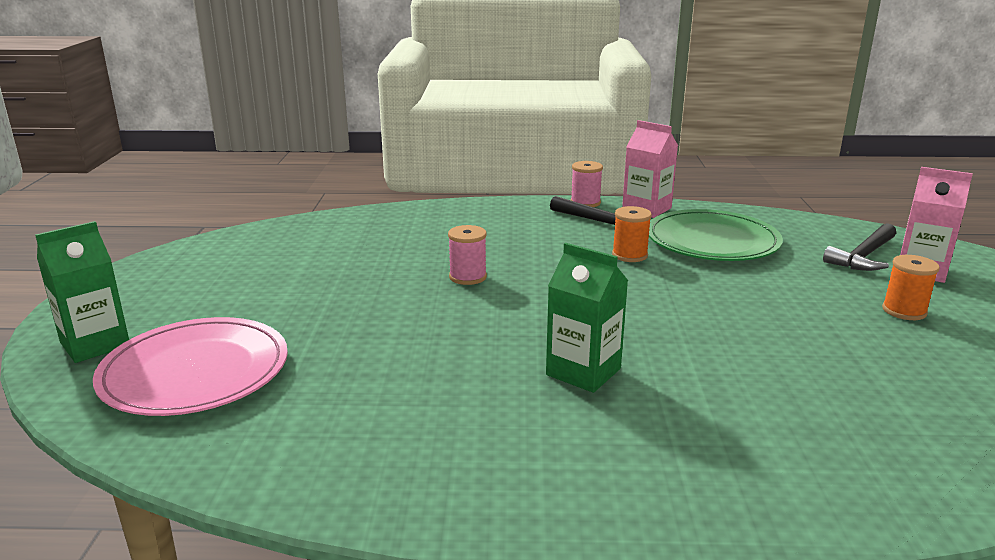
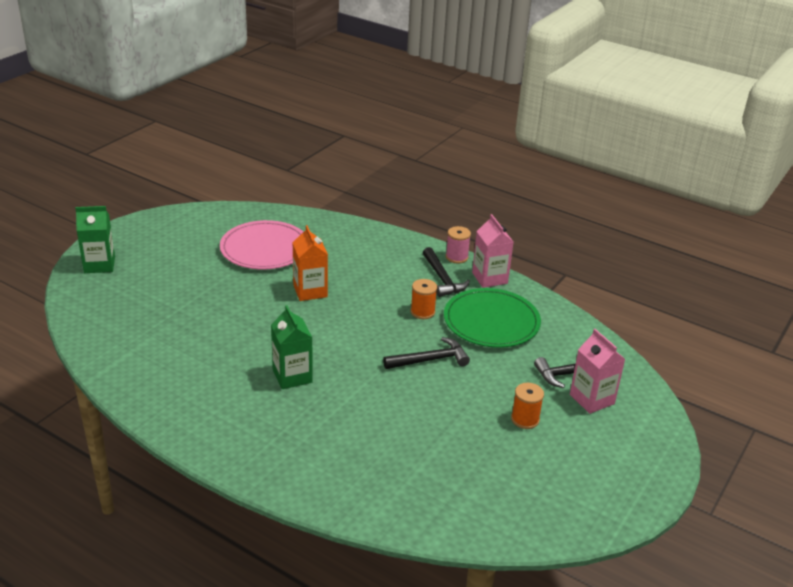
camera: 30 degrees right, 10 degrees up
pink plate [93,317,288,416] -> pink plate moved to [220,220,303,270]
pink spool [448,225,487,285] -> orange carton [292,225,328,301]
none -> black hammer [383,337,470,369]

